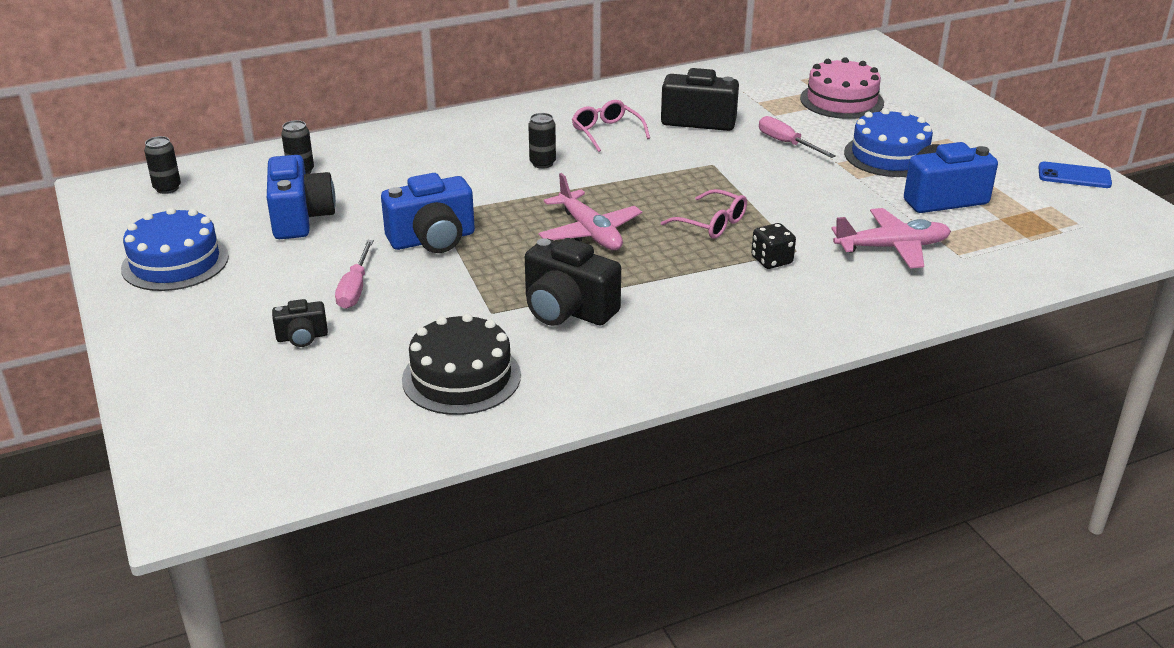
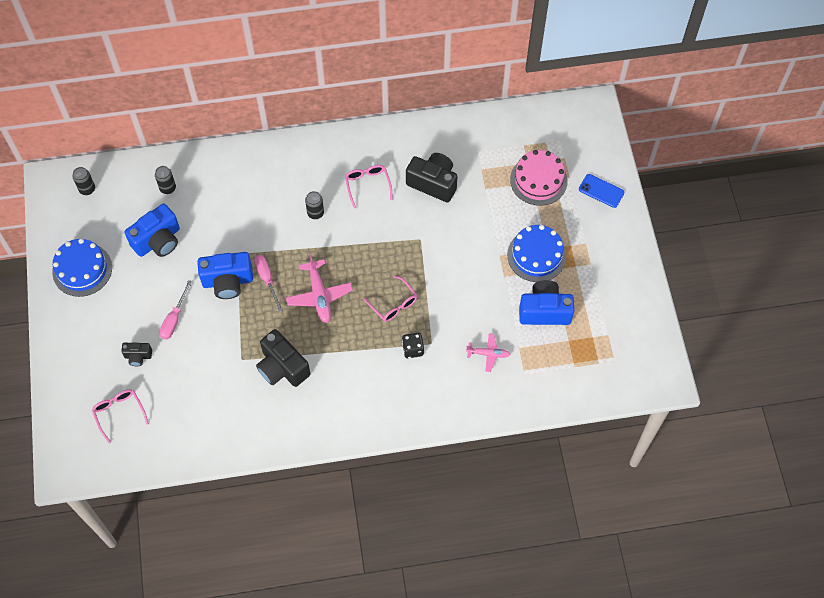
camera: 15 degrees right, 30 degrees up
blue camera [267,155,336,239] -> blue camera turned 45 degrees clockwise [124,204,180,257]
black cake [402,313,521,415] -> none
pink screwdriver [759,116,836,158] -> pink screwdriver moved to [254,255,283,312]
pink plane [832,208,951,269] -> pink plane [466,333,511,372], size x0.61
blue phone [1039,161,1112,188] -> blue phone moved to [579,174,625,208]
none -> pink glasses [92,389,149,443]

